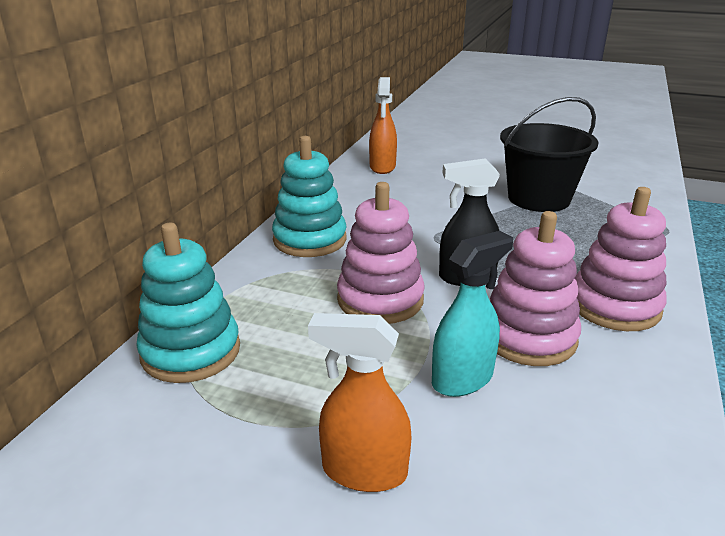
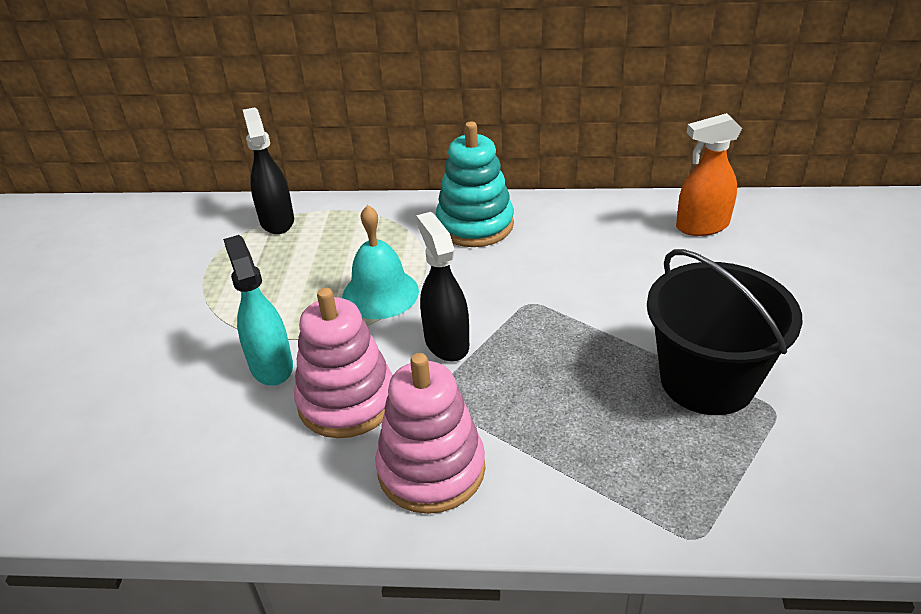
camera: 75 degrees right, 10 degrees up
turquoise stacking toy [136,223,240,383] -> black spray bottle [243,107,294,234]
orange spray bottle [308,313,411,492] -> none
pink stacking toy [337,182,425,324] -> turquoise bell [342,205,419,319]
turquoise spray bottle [432,231,513,397] -> turquoise spray bottle turned 150 degrees counterclockwise [223,235,293,386]

